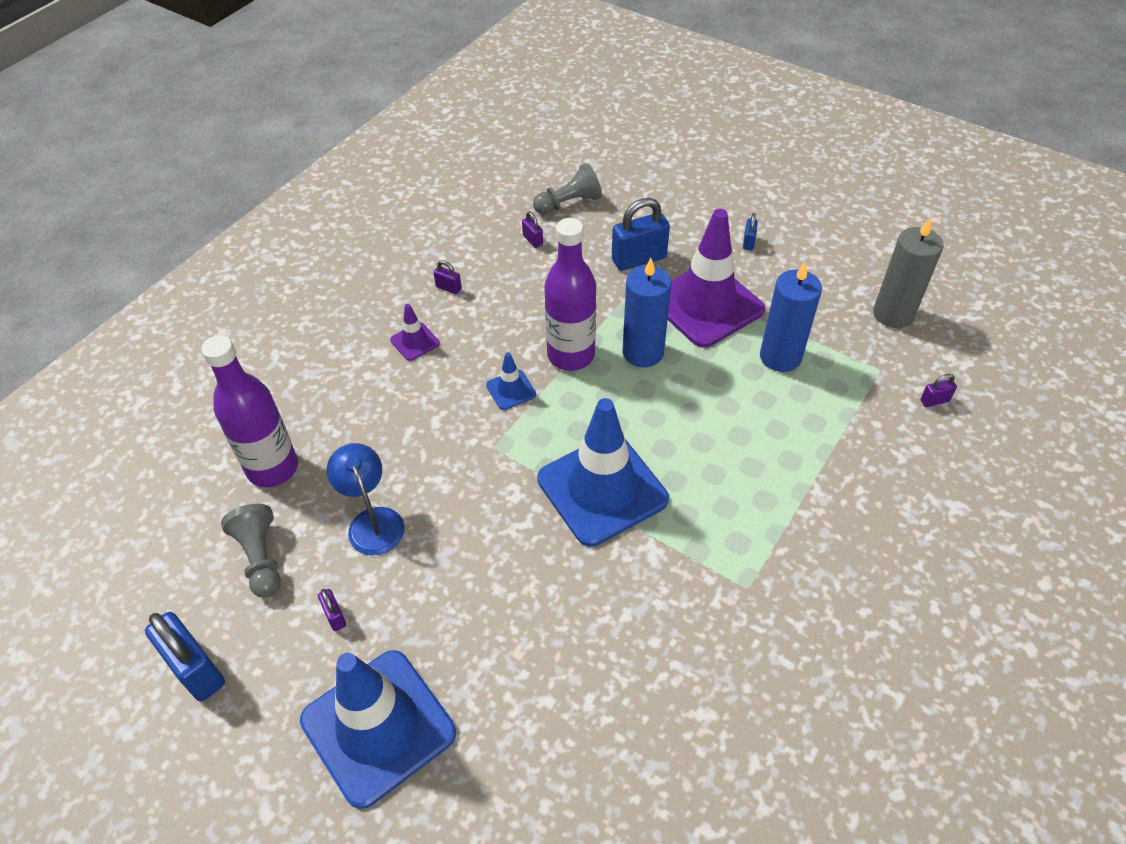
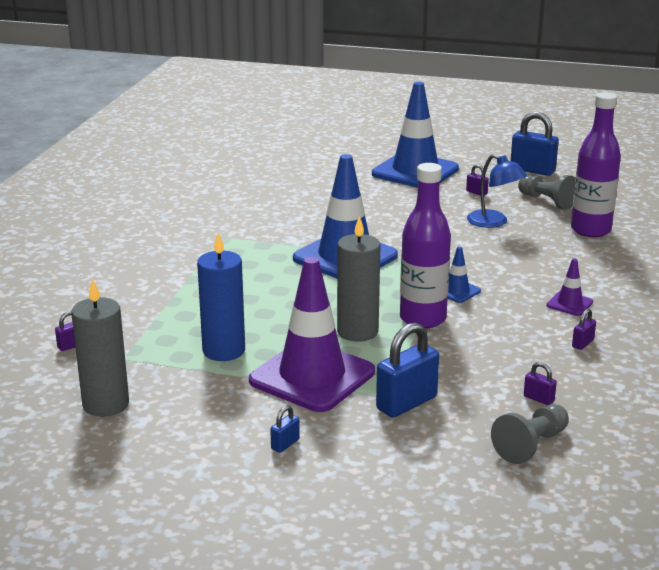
camera: 160 degrees right, 25 degrees down
purple padlock [433,260,462,294] -> purple padlock turned 60 degrees counterclockwise [572,309,596,350]
blue candle [622,258,672,367] -> grey candle [337,216,380,342]
blue padlock [743,213,758,250] -> blue padlock turned 45 degrees clockwise [270,405,300,453]

